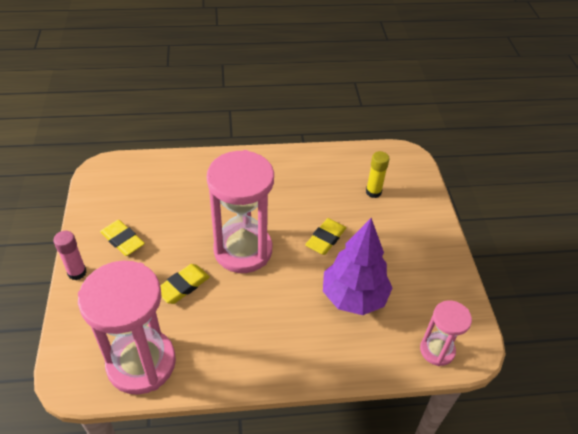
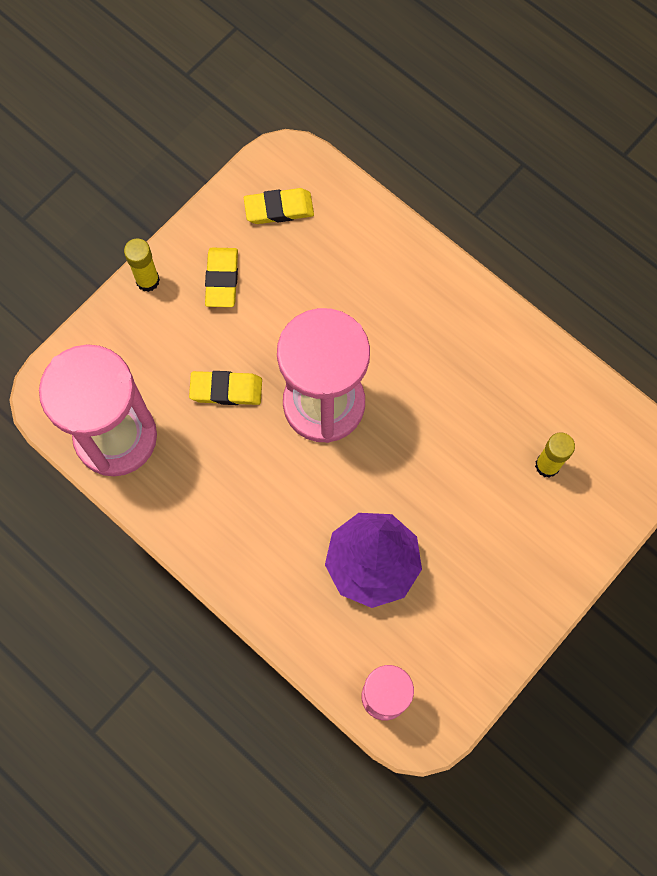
camera: 50 degrees right, 25 degrees up
pink glue stick [53,231,86,280] -> yellow glue stick [124,238,160,292]
yellow eraser [305,218,346,255] -> yellow eraser moved to [244,188,314,224]

